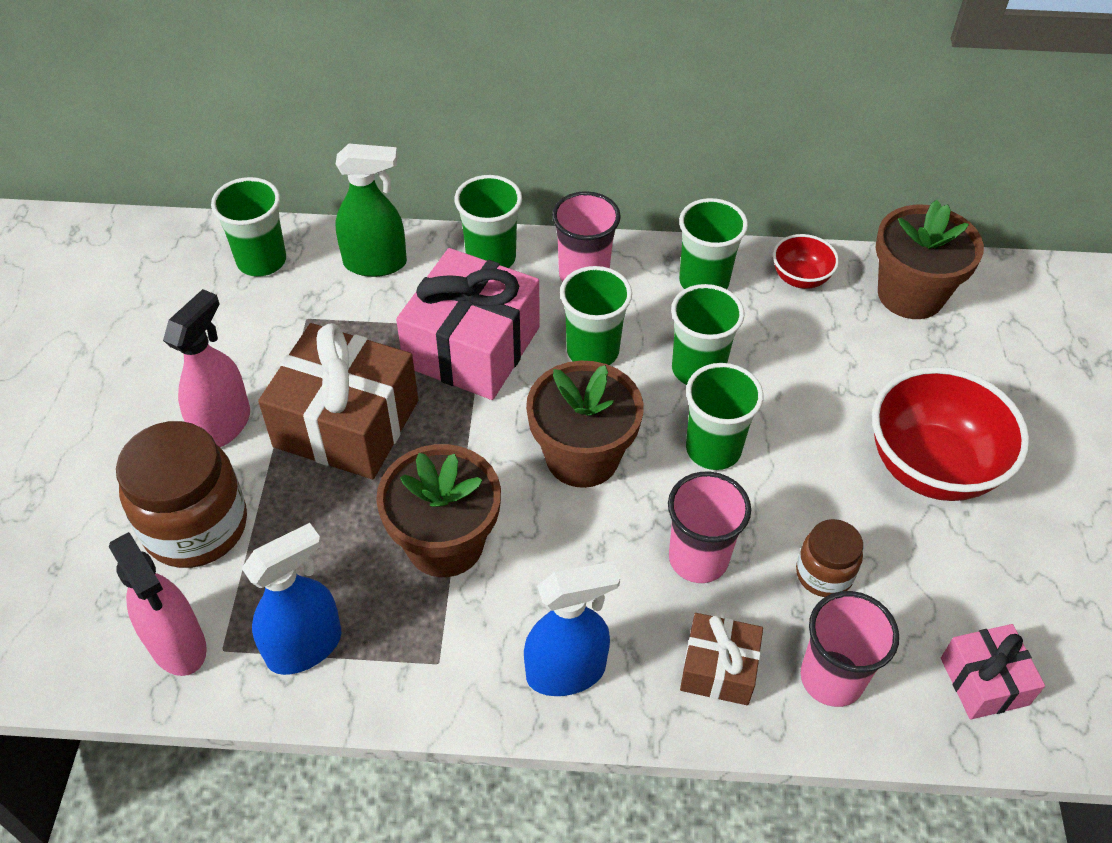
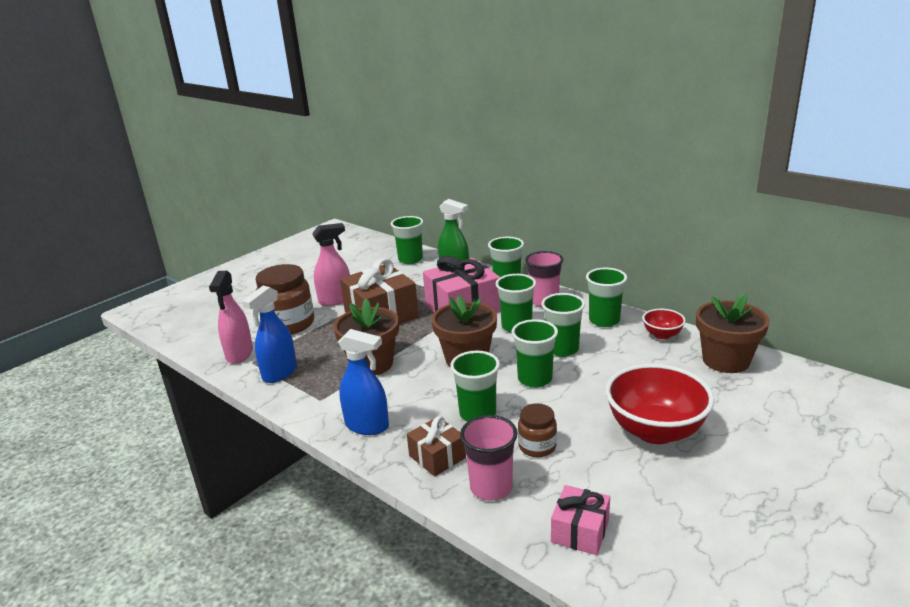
camera: 40 degrees right, 25 degrees down
blue spray bottle [242,523,341,675] -> blue spray bottle turned 120 degrees clockwise [242,286,297,383]
pink cup [668,472,751,583] -> green cup [450,351,500,422]

